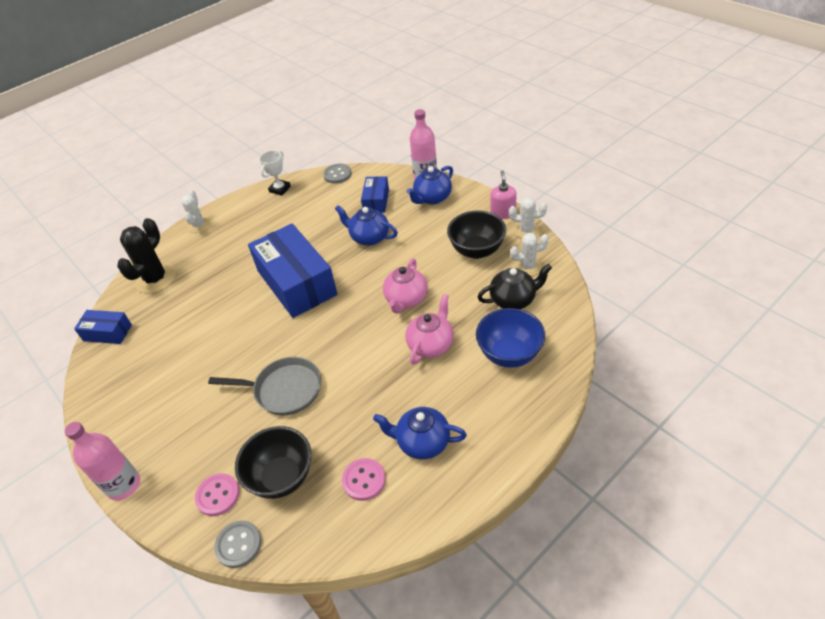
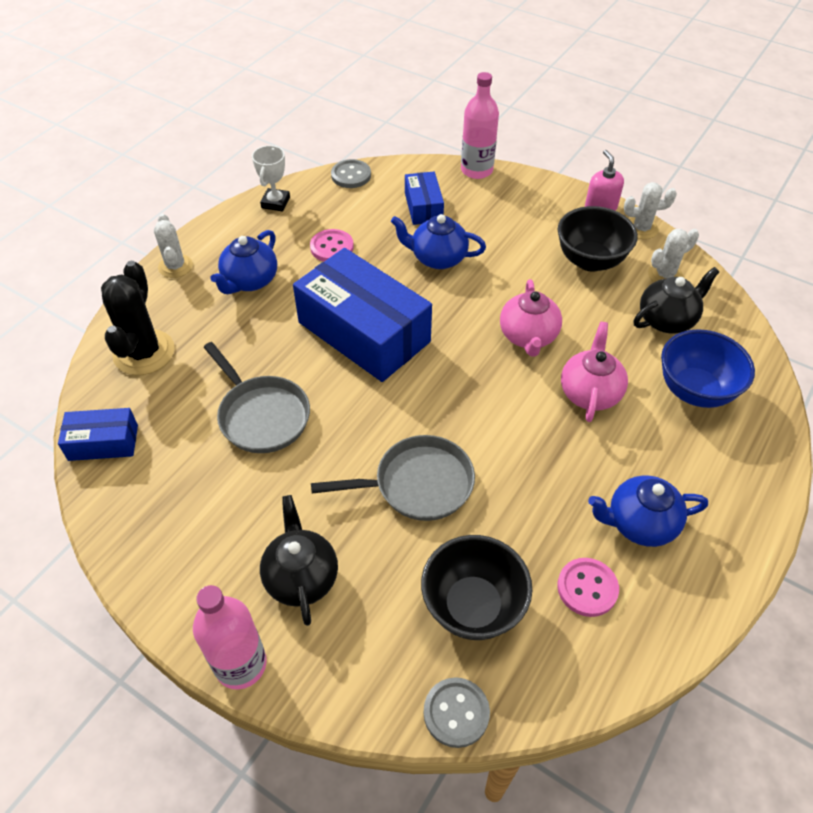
camera: 20 degrees left, 5 degrees up
pink button [195,473,240,516] -> pink button moved to [310,229,354,262]
blue teapot [407,166,453,205] -> blue teapot moved to [210,230,277,294]
none -> grey pan [204,342,310,453]
none -> black teapot [260,495,338,626]

